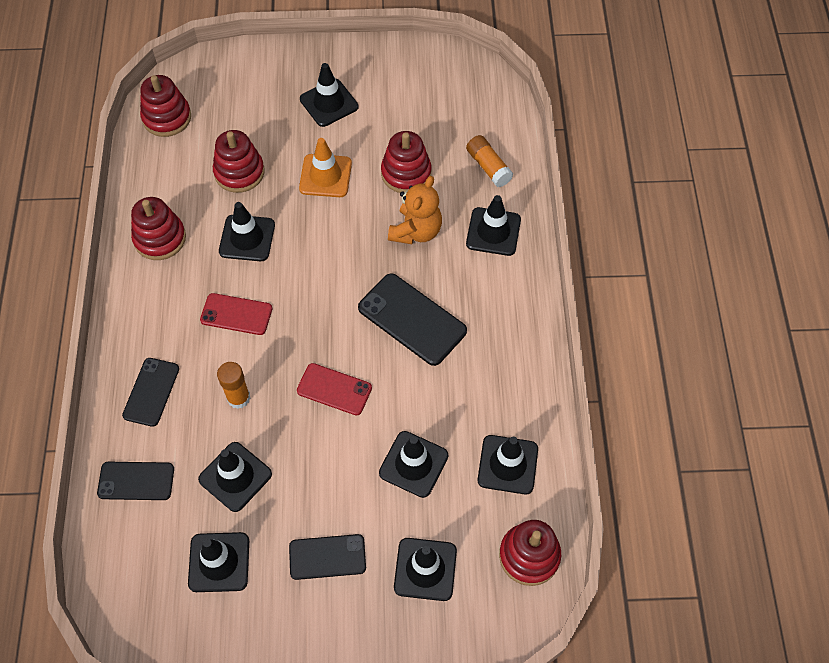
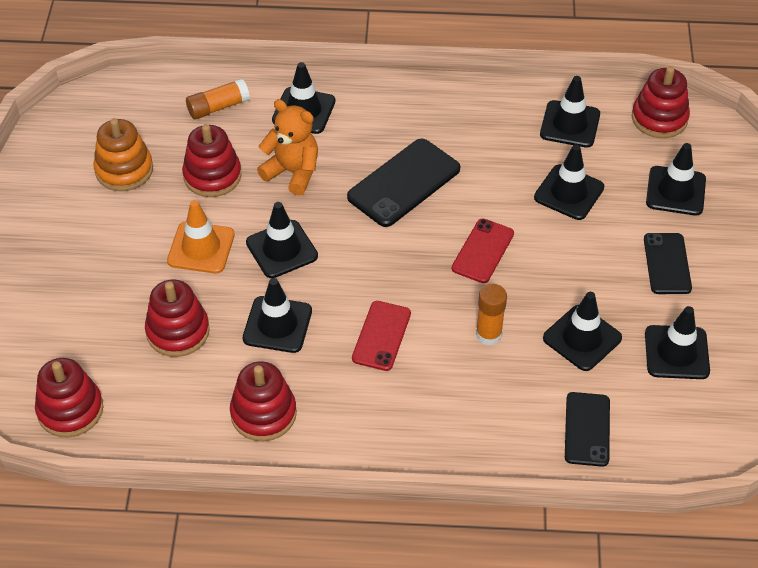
camera: 85 degrees left, 10 degrees down
black phone [122,358,179,427] -> none
black traffic cone [300,63,358,127] -> black traffic cone moved to [246,202,318,278]
none -> orange stacking toy [93,118,153,191]

